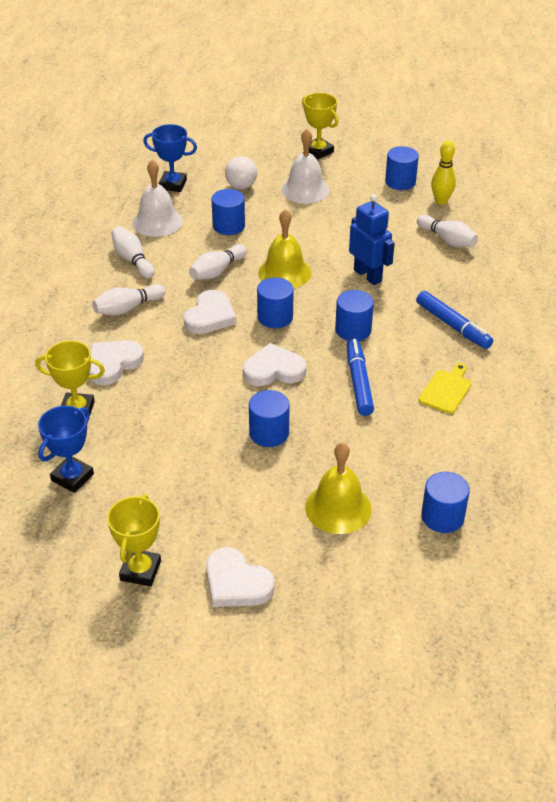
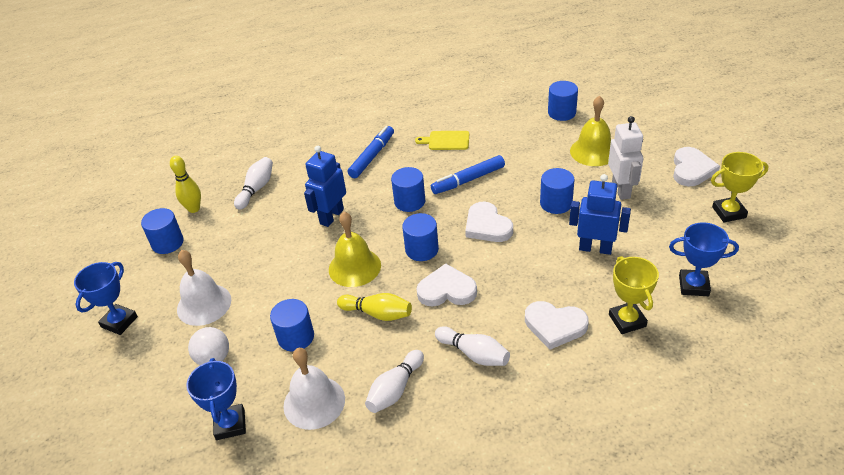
camera: 110 degrees left, 0 degrees up
white bowling pin [189,244,247,279] -> yellow bowling pin [337,293,412,321]
yellow trophy [302,93,338,159] -> blue trophy [74,262,138,335]
none -> blue robot [569,174,631,255]
none -> white robot [608,116,643,200]

